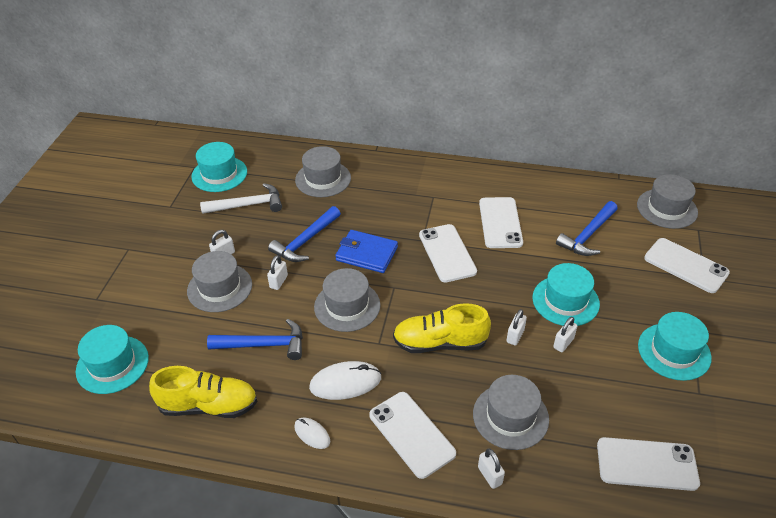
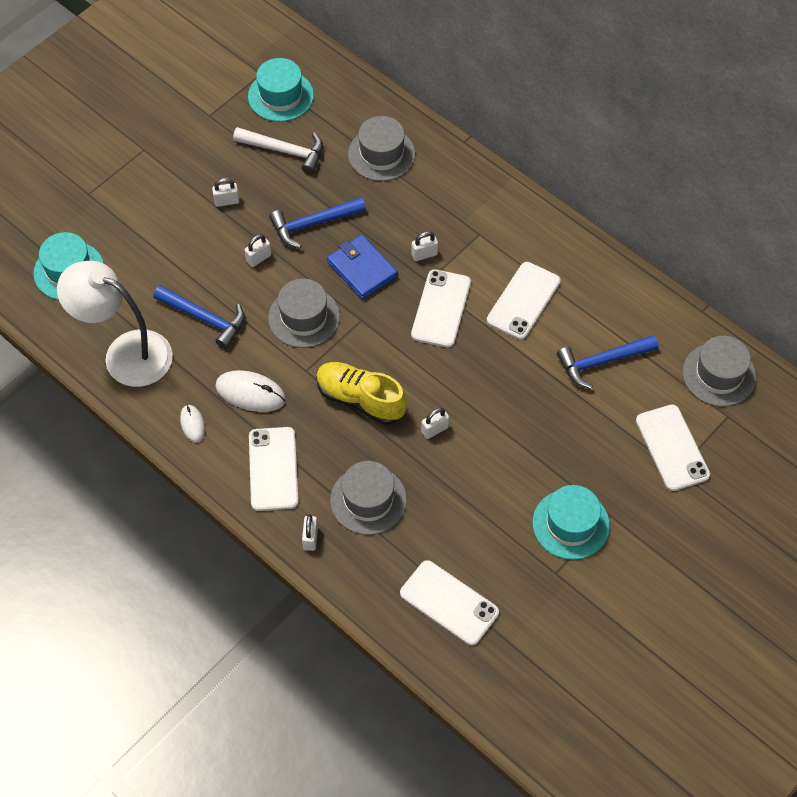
camera: 30 degrees right, 15 degrees up
yellow shoe [149,366,258,418] -> white lamp [57,261,173,387]
grey hat [187,251,252,312] -> none
turquoise hat [532,263,600,326] -> none
white padlock [553,317,577,352] -> white padlock moved to [412,231,438,261]

